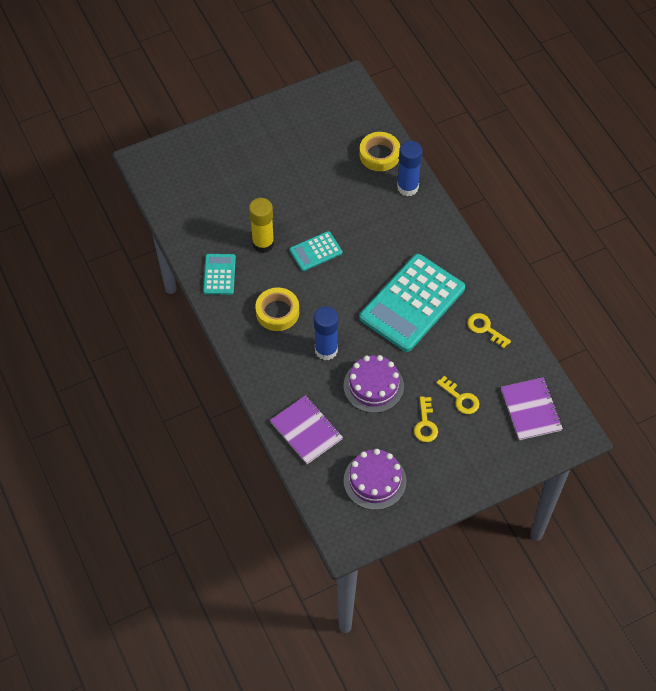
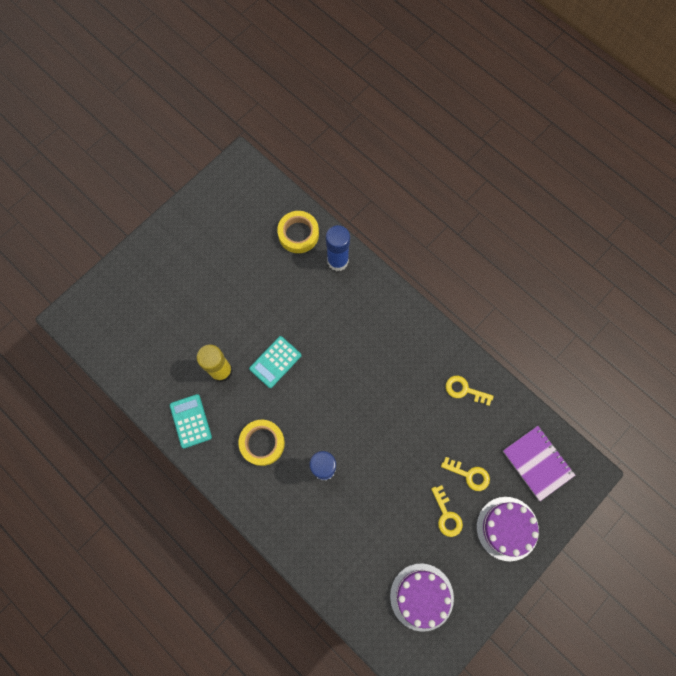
camera: 20 degrees left, 15 degrees up
purple notebook [270,395,343,464] -> none
purple cake [344,355,404,413] -> purple cake moved to [477,497,539,561]
turquoise calculator [359,254,465,352] -> none

